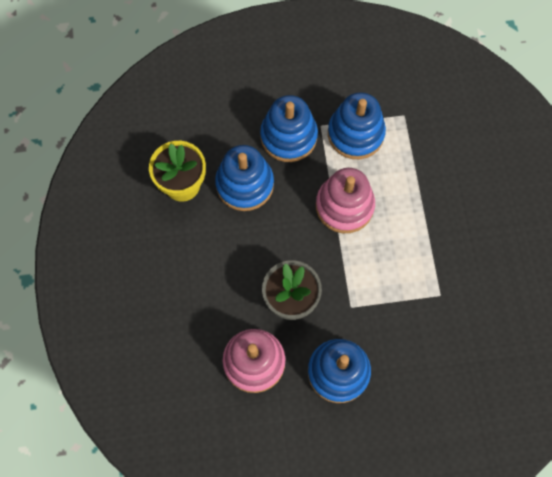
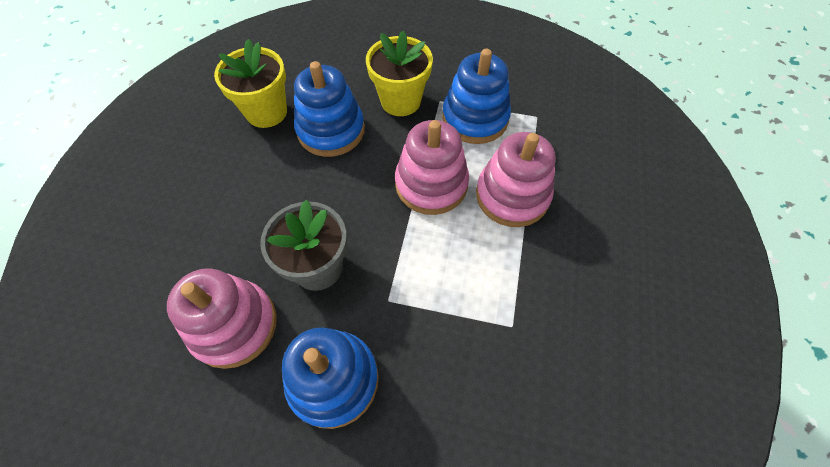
camera: 20 degrees right, 10 degrees down
blue stacking toy [260,95,318,162] -> yellow flower pot [366,31,433,116]
none -> pink stacking toy [476,132,556,227]

